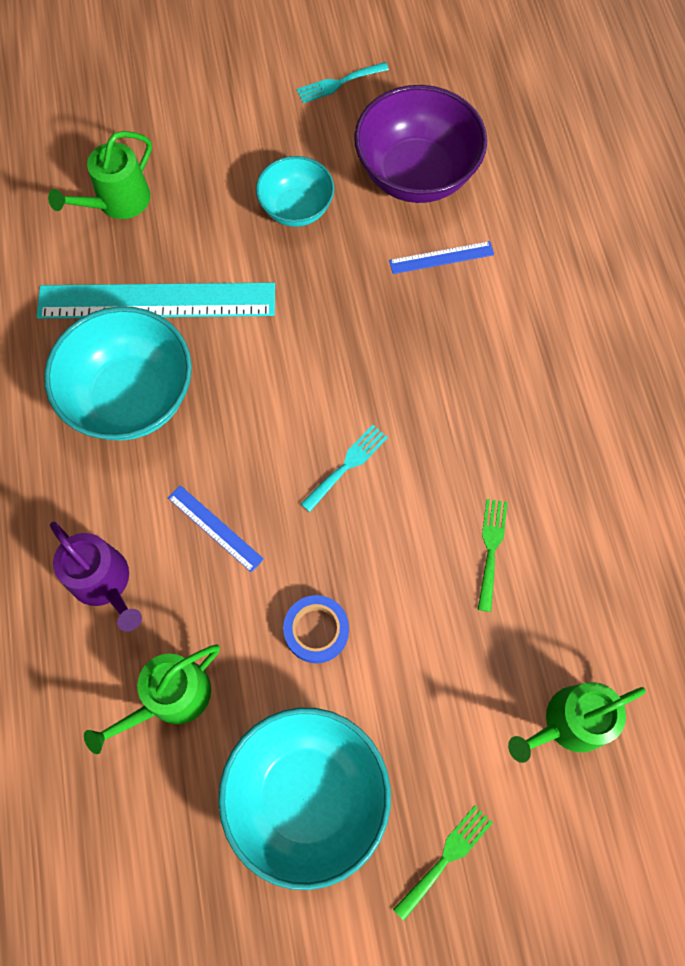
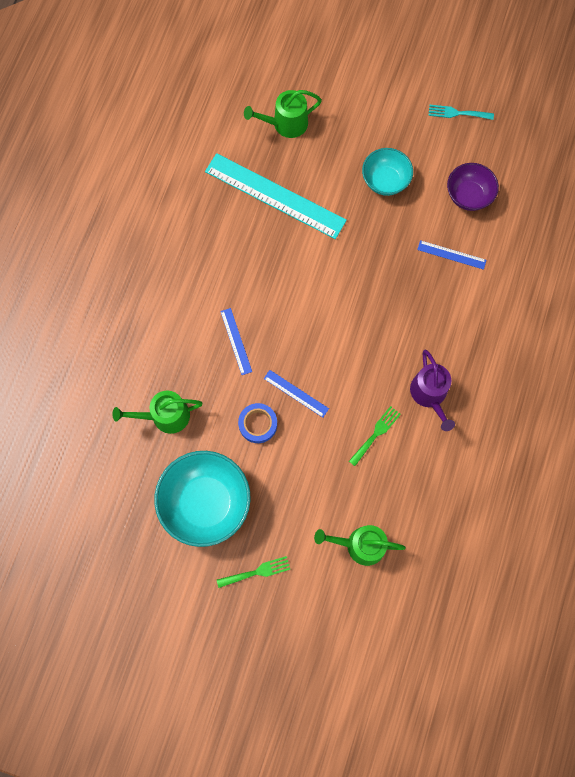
camera: 30 degrees right, 5 degrees up
turquoise bowl [44,306,192,441] -> none
purple watering can [50,522,142,632] -> purple watering can moved to [410,350,455,431]
turquoise fork [301,425,388,512] -> none
purple bowl [354,85,487,203] -> purple bowl [447,163,499,211], size x0.60
none -> blue ruler [264,370,329,418]

